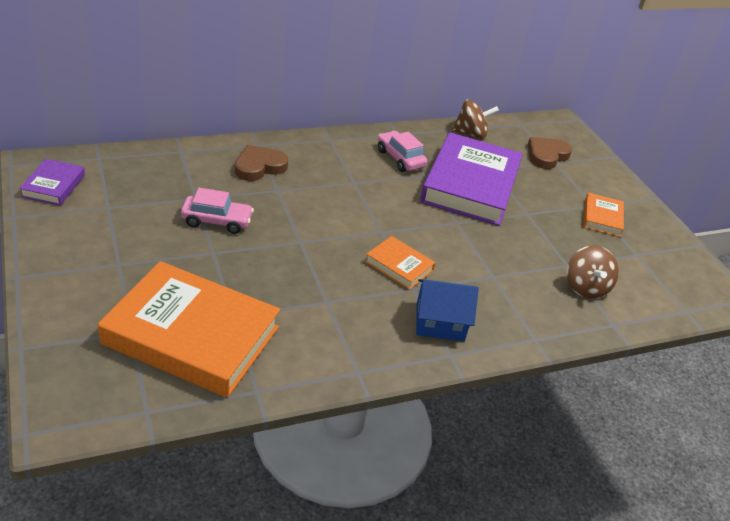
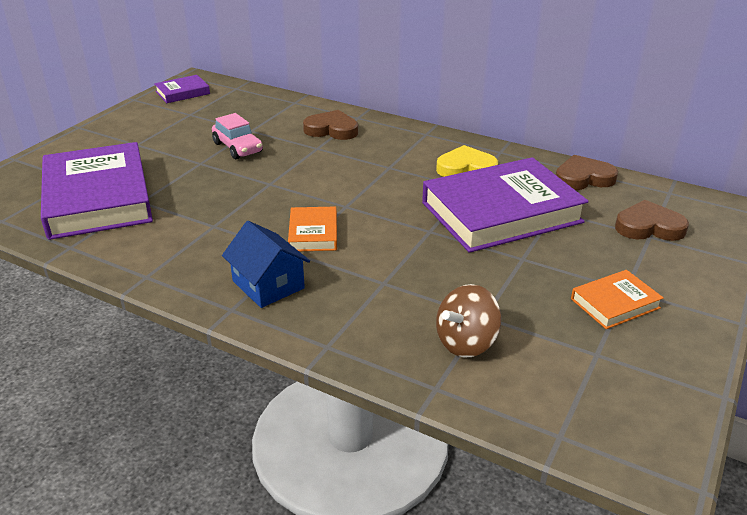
camera: 55 degrees right, 5 degrees down
orange book [98,261,280,398] -> purple book [41,142,153,240]
pink car [378,131,427,172] -> yellow heart [436,145,498,177]
brown spinning top [451,100,499,139] -> brown heart [556,155,618,190]

